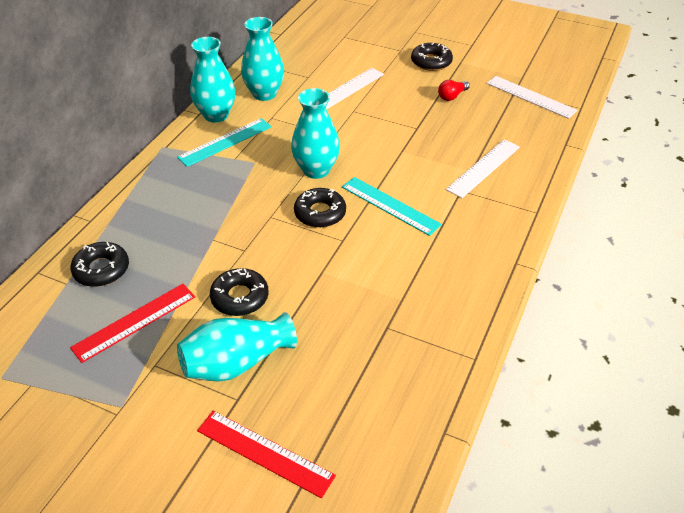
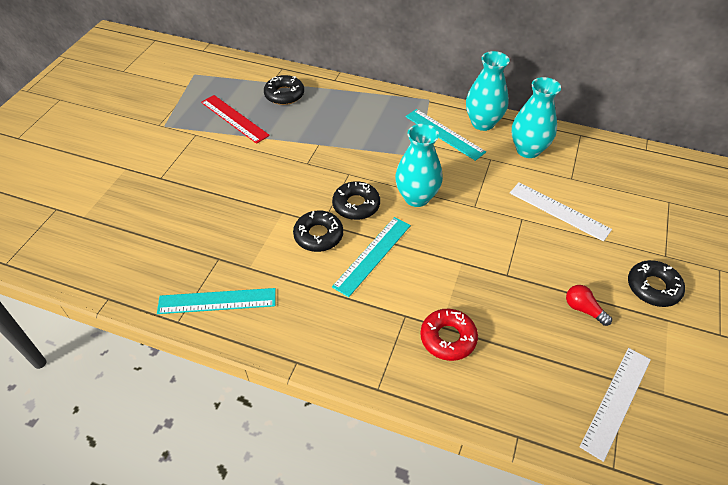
camera: 85 degrees right, 5 degrees up
turquoise vase [177,312,297,382] -> none
red ruler [197,411,336,498] -> none
black donut [210,268,269,316] -> black donut moved to [293,210,343,252]
white ruler [446,139,520,198] -> red donut [420,309,478,361]
none -> turquoise ruler [157,288,276,314]

